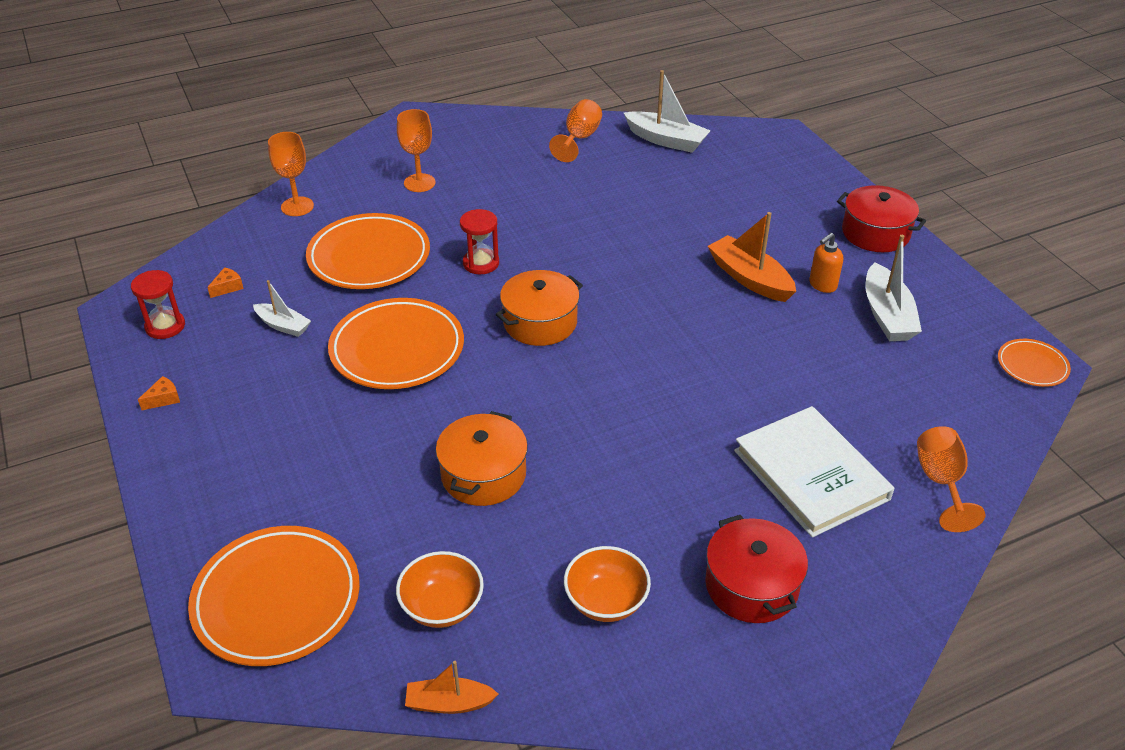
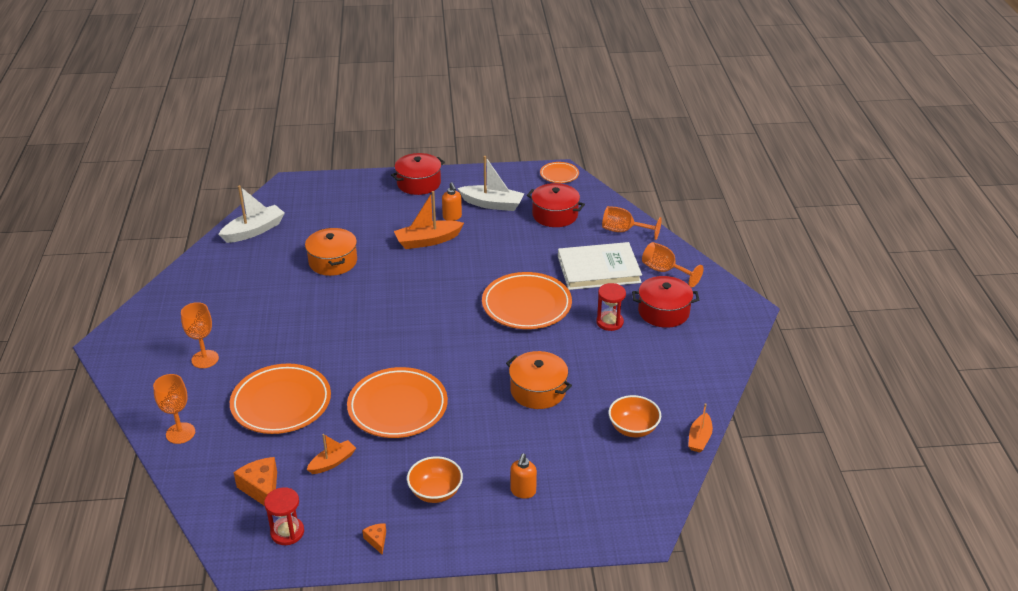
camera: 70 degrees left, 5 degrees down
orange plate [188,526,360,666] -> orange plate moved to [482,272,572,329]
orange cheese [207,267,244,298] -> orange cheese [233,457,277,506], size x1.87
white boat [253,280,311,337] -> orange boat [307,434,356,474]
red hourglass [460,209,499,274] -> red hourglass moved to [596,283,626,331]
orange pot [496,270,583,346] -> orange pot moved to [305,228,357,276]
orange goblet [549,99,602,162] -> orange goblet moved to [642,242,704,288]
orange bowl [564,546,651,622] -> orange bowl moved to [407,456,463,503]
none -> orange soap dispenser [511,454,537,499]
none -> red pot [527,183,585,227]

